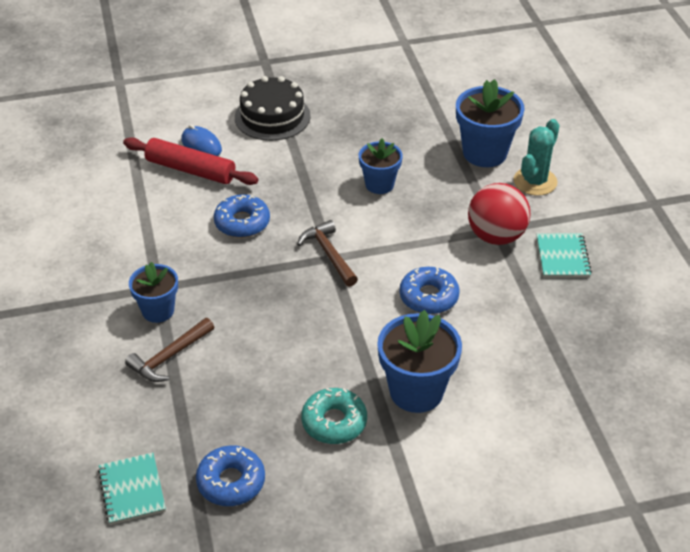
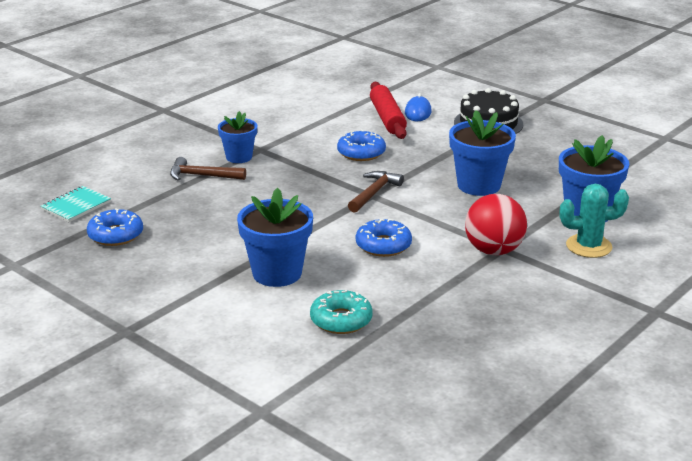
camera: 55 degrees right, 15 degrees down
turquoise donut [301,388,367,444] -> turquoise donut moved to [310,290,373,334]
blue flower pot [359,138,403,194] -> blue flower pot [449,110,516,196], size x1.58
turquoise notebook [537,233,592,278] -> none

